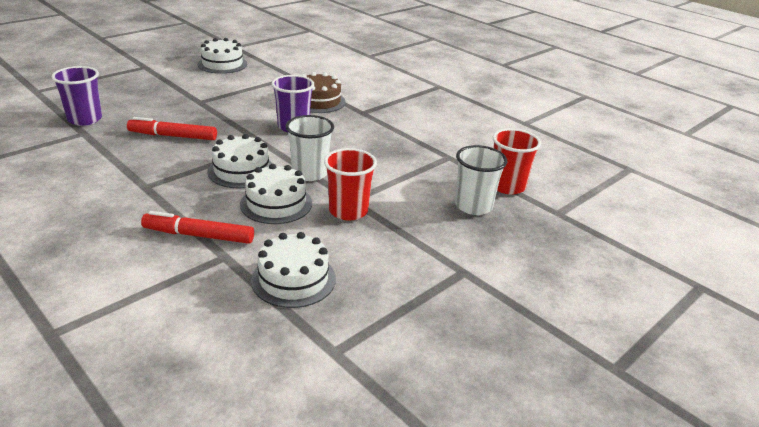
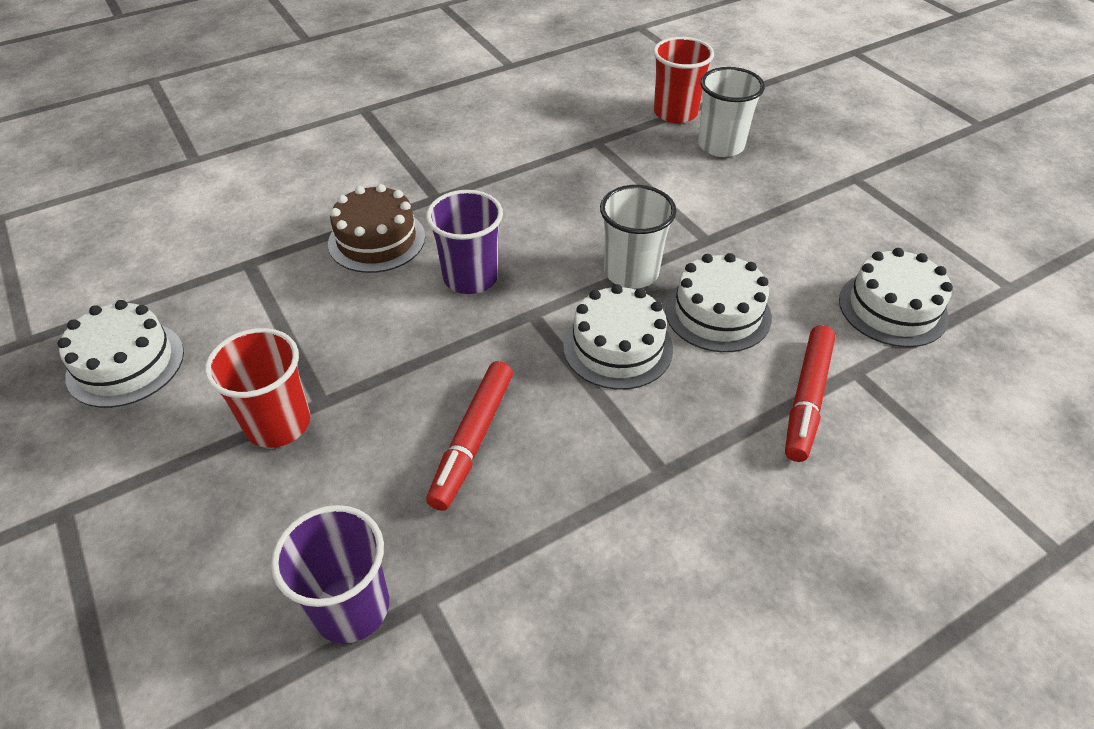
camera: 75 degrees left, 15 degrees up
red cup [324,148,377,220] -> red cup moved to [205,328,310,448]

